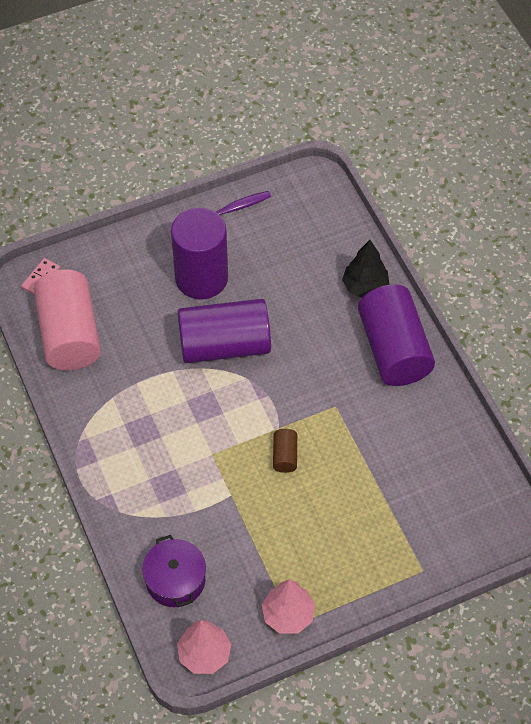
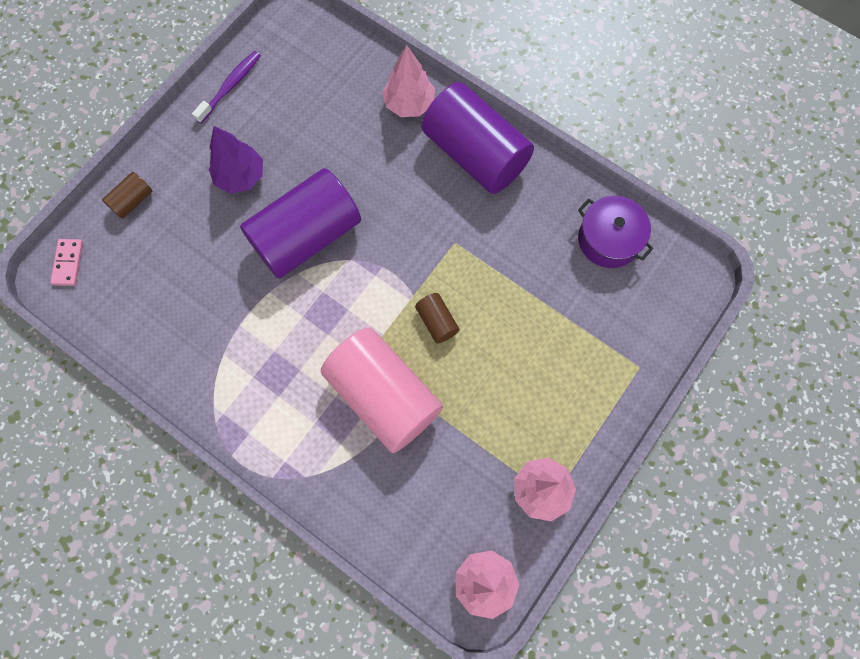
camera: 30 degrees left, 15 degrees up
pink cylinder [34,269,101,371] -> pink cylinder moved to [321,327,443,453]
purple pot [142,535,206,607] -> purple pot moved to [578,196,653,268]
purple cylinder [171,207,228,300] -> purple tree [208,126,263,194]
black tree [342,240,389,298] -> pink tree [382,45,435,117]
none -> brown cylinder [102,172,152,219]

